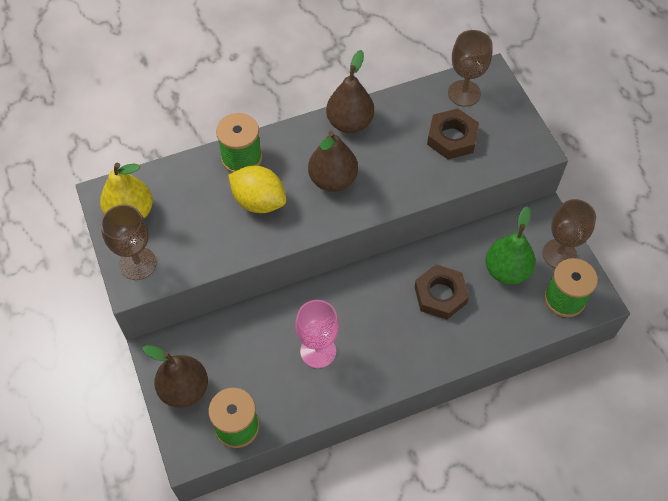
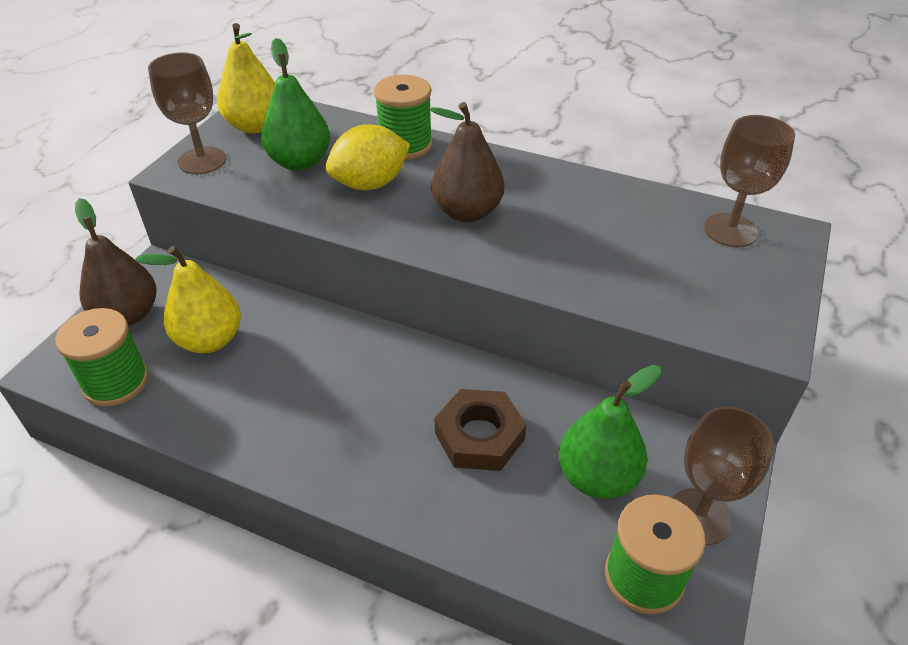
camera: 45 degrees right, 15 degrees down
yellow lemon [228,165,286,213] -> yellow lemon turned 75 degrees clockwise [326,124,410,190]
pink goblet [295,300,339,368] -> none
brown pear [326,50,374,133] -> none
brown nut [427,108,479,159] -> none
none -> yellow pear [135,246,241,353]
none -> green pear [261,38,330,171]

